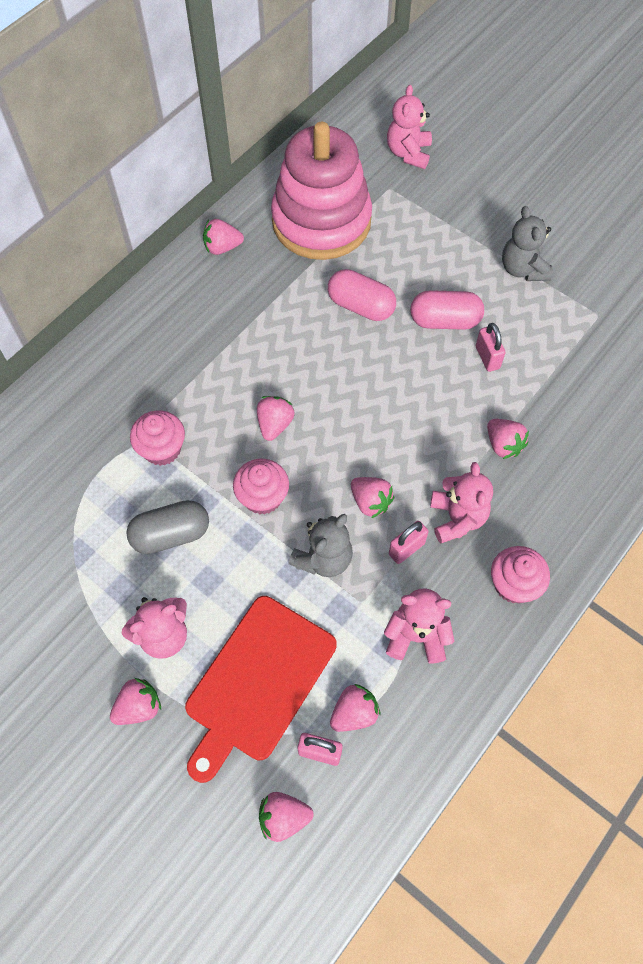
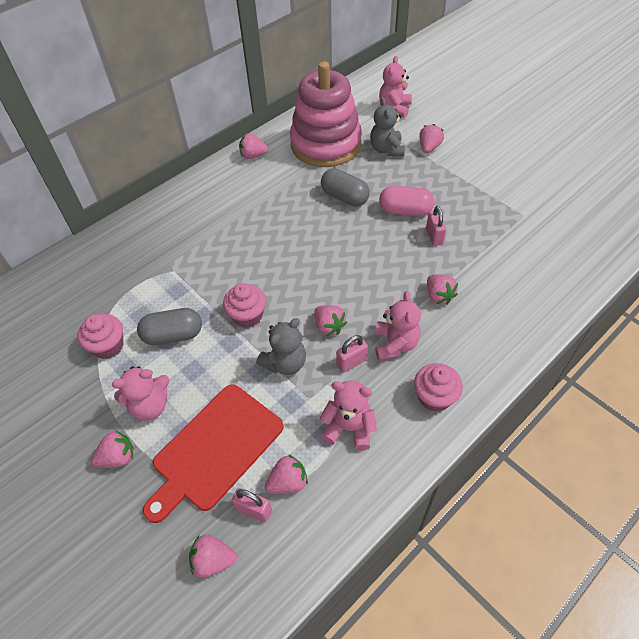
camera: 10 degrees right, 10 degrees down
pink cupcake [130,410,185,466] -> pink cupcake moved to [77,314,124,359]
pink strawberry [257,396,295,441] -> pink strawberry moved to [419,124,444,153]
pink capsule [328,269,396,321] -> grey capsule [321,168,370,207]
grey teddy bear [502,206,553,281] -> grey teddy bear moved to [370,97,405,157]

